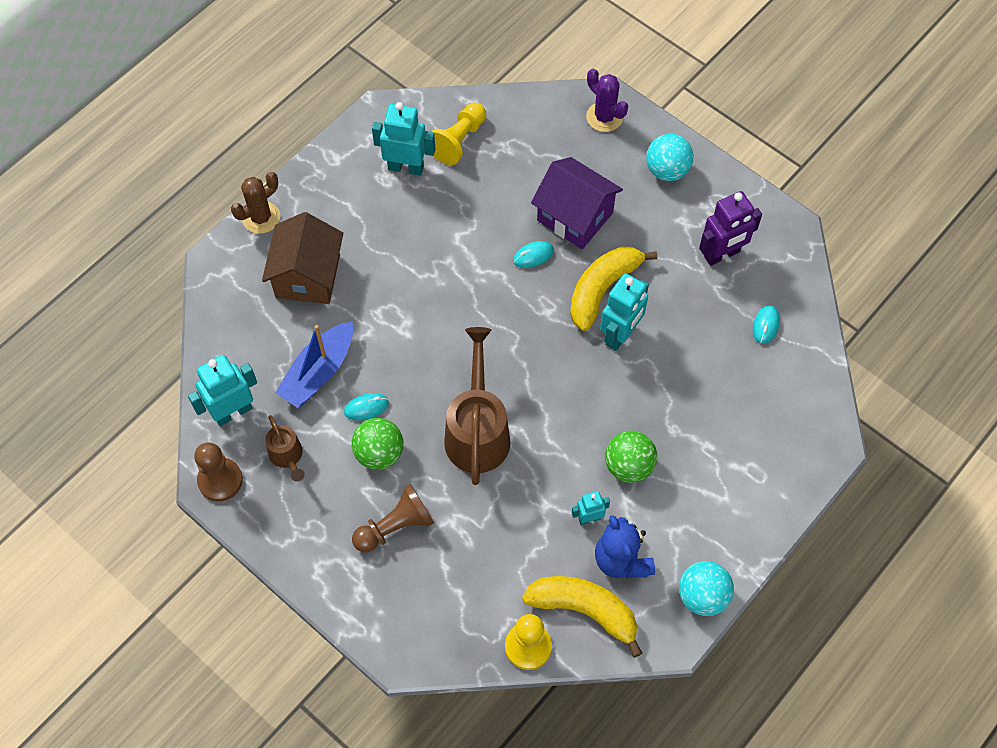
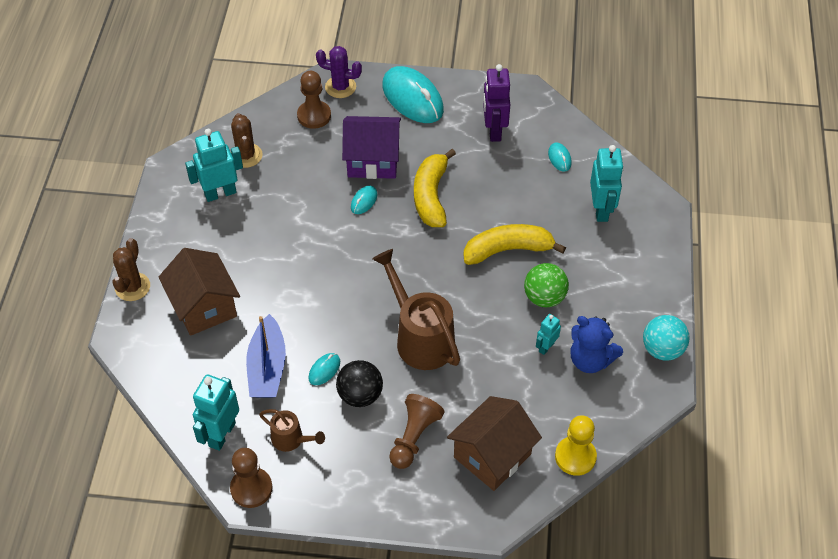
camera: 35 degrees left, 10 degrees down
green ball [351,418,403,470] -> black ball [336,360,383,407]
yellow pawn [431,103,486,165] -> brown cactus [231,113,263,168]
yellow banana [522,576,642,657] -> yellow banana moved to [464,224,566,265]
turquoise robot [600,273,649,351] -> turquoise robot moved to [590,145,624,222]
turquoise ball [646,134,693,181] -> turquoise mouse [382,66,444,123]
purple robot [699,191,762,266] -> purple robot turned 150 degrees clockwise [483,64,510,142]
none -> brown pawn [297,71,331,129]
none -> brown house [447,396,542,491]

